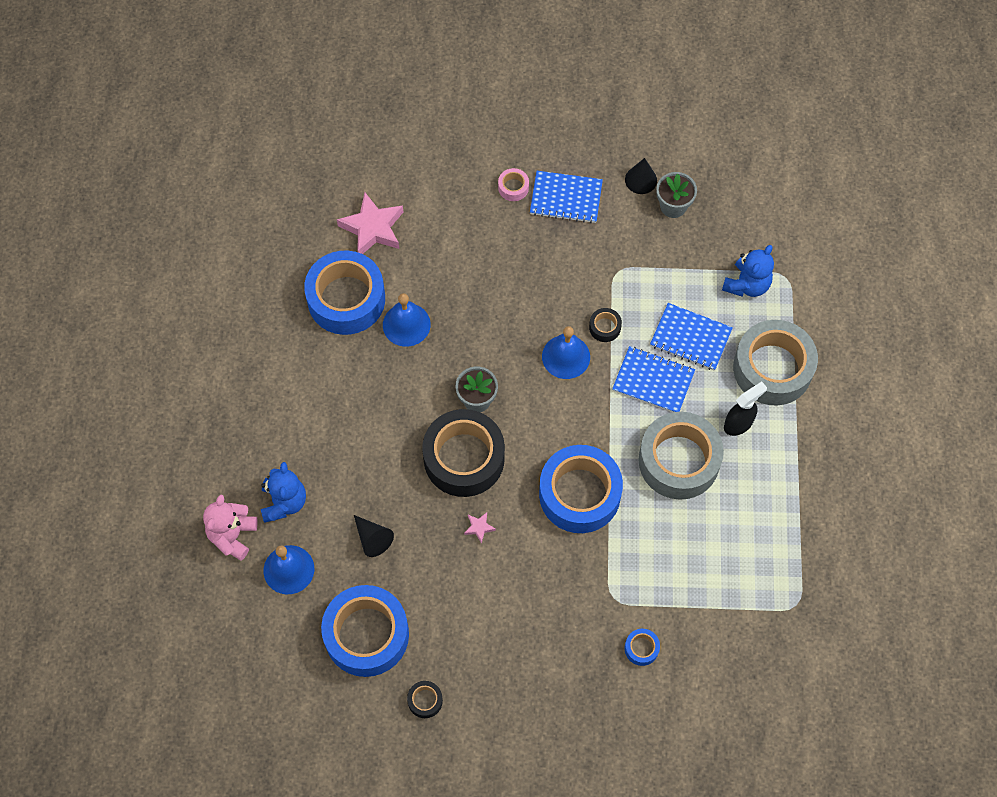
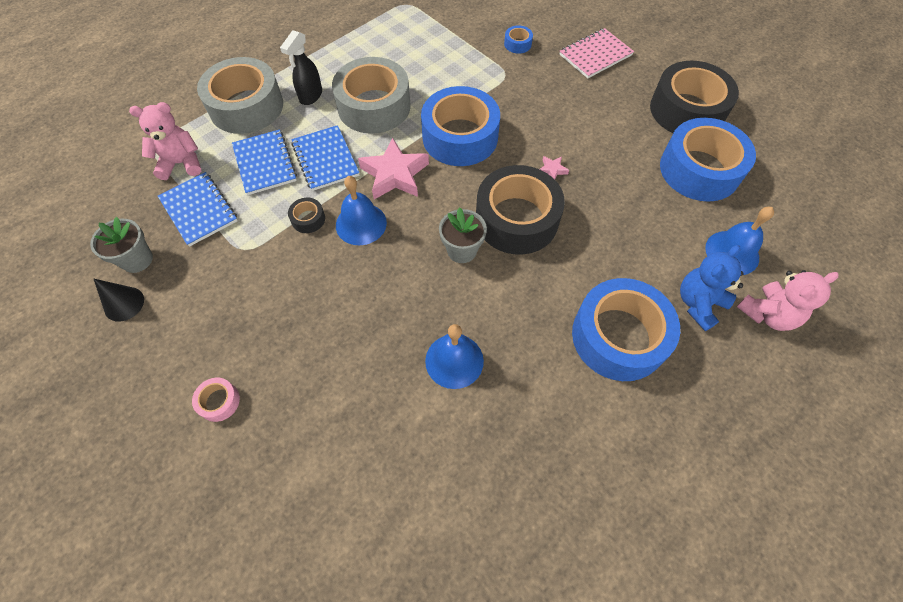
camera: 135 degrees left, 5 degrees down
blue tape [304,251,385,335] -> blue tape moved to [572,278,680,381]
pink star [337,192,403,254] -> pink star moved to [358,137,429,199]
black cone [354,515,394,557] -> none
black tape [407,681,443,718] -> black tape [650,61,739,133], size x2.46
blue notebook [530,171,603,223] -> blue notebook moved to [158,172,238,247]
blue teddy bear [722,245,774,297] -> pink teddy bear [129,102,202,180]
black spray bottle [724,382,767,436] -> black spray bottle turned 75 degrees counterclockwise [280,30,322,105]
none -> pink notebook [559,28,634,78]

